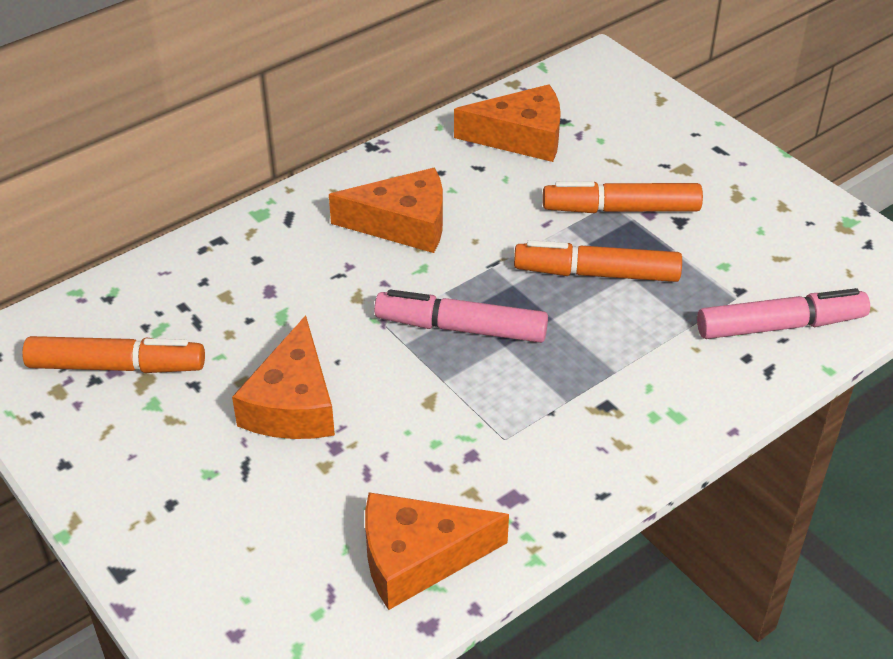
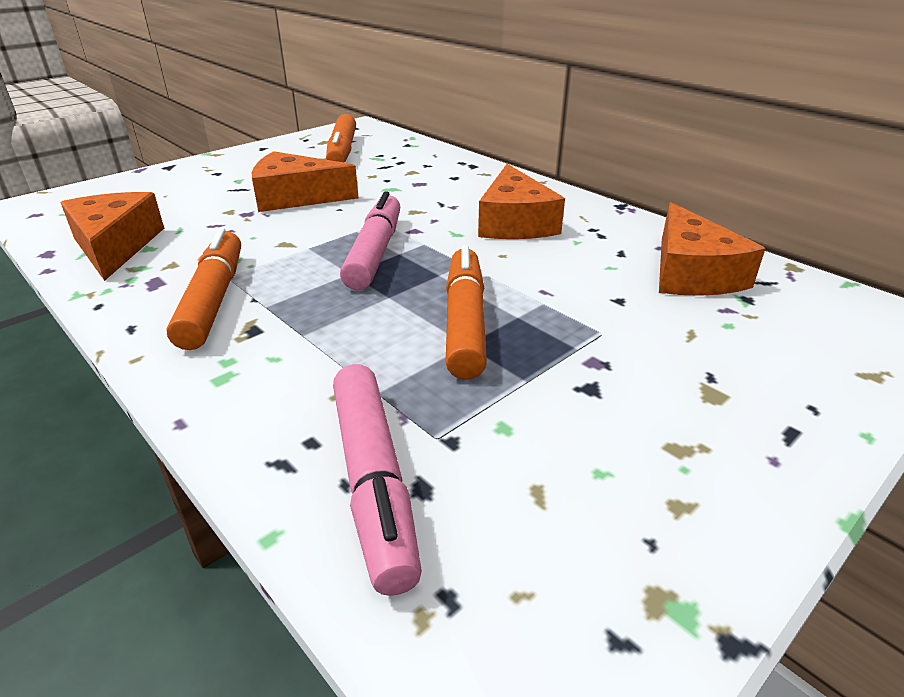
camera: 85 degrees right, 10 degrees down
orange marker [543,181,703,213] -> orange marker moved to [166,228,241,350]

